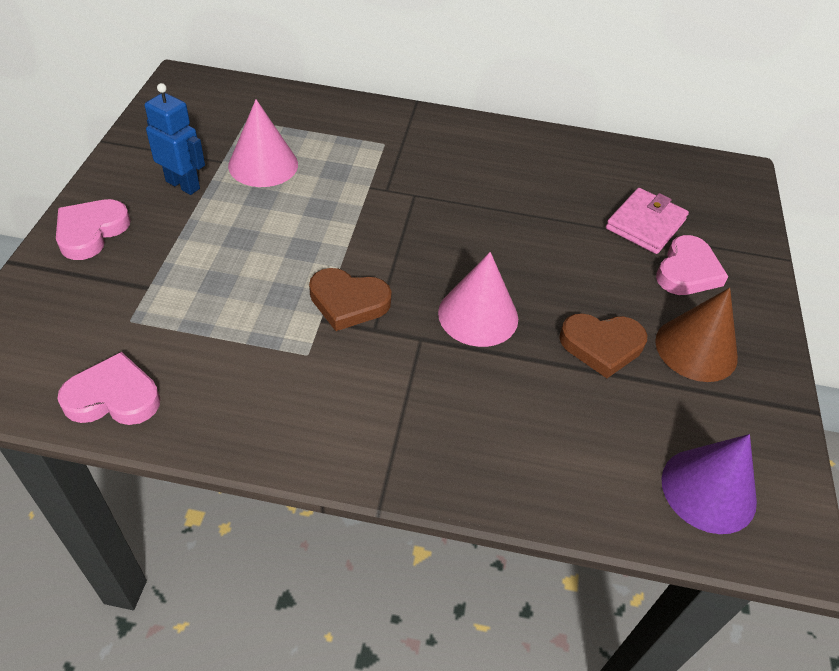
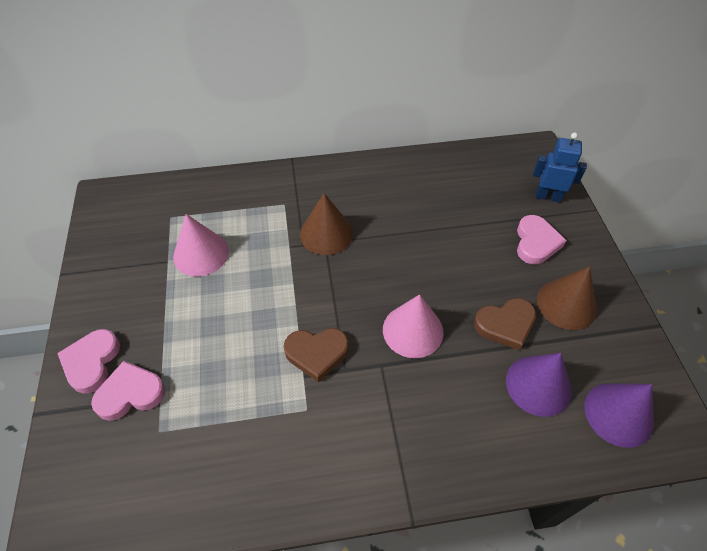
camera: 15 degrees left, 5 degrees up
pink heart [57,352,160,425] -> pink heart moved to [91,361,165,421]
blue robot [145,83,205,195] -> blue robot moved to [533,132,587,202]
pink wallet [606,188,689,254] -> none
none -> brown cone [300,193,353,255]
none -> purple cone [506,353,572,417]

